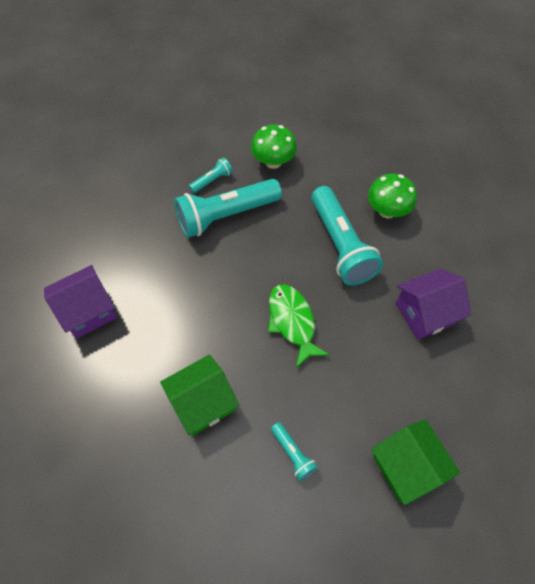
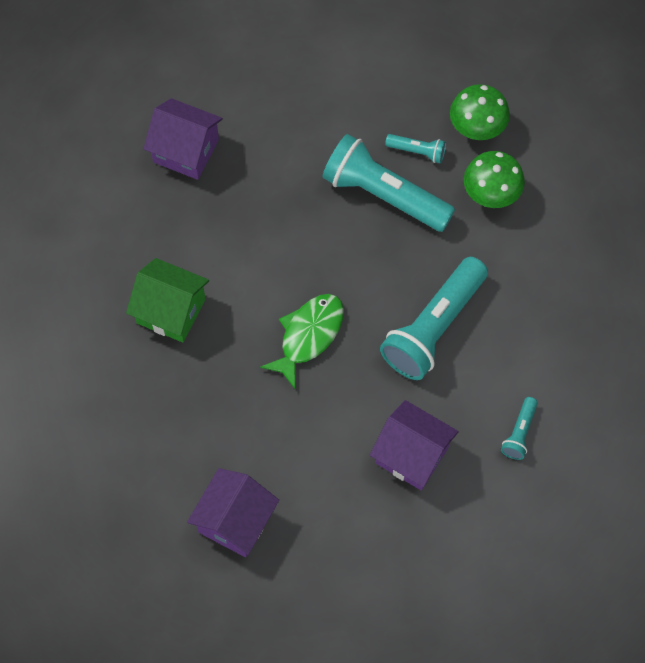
camera: 55 degrees right, 5 degrees up
turquoise flashlight [271,422,318,481] -> turquoise flashlight moved to [501,397,538,460]
green mushroom [368,173,417,218] -> green mushroom moved to [450,84,510,140]
green house [372,419,460,505] -> purple house [187,468,279,557]

